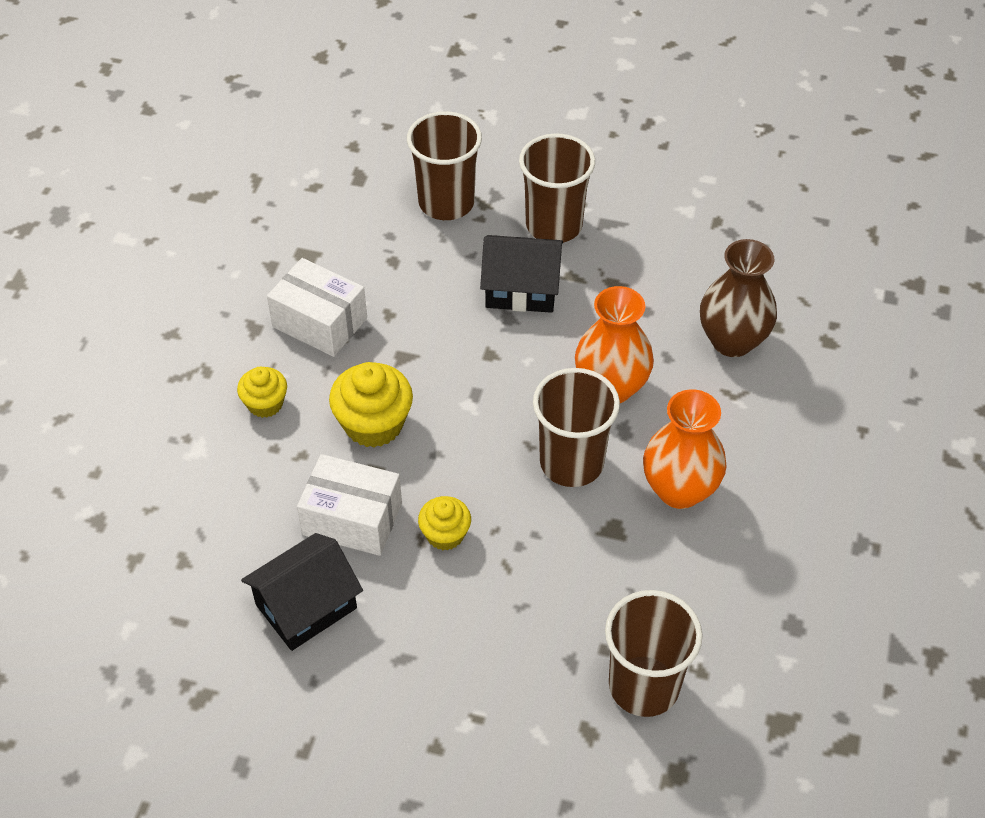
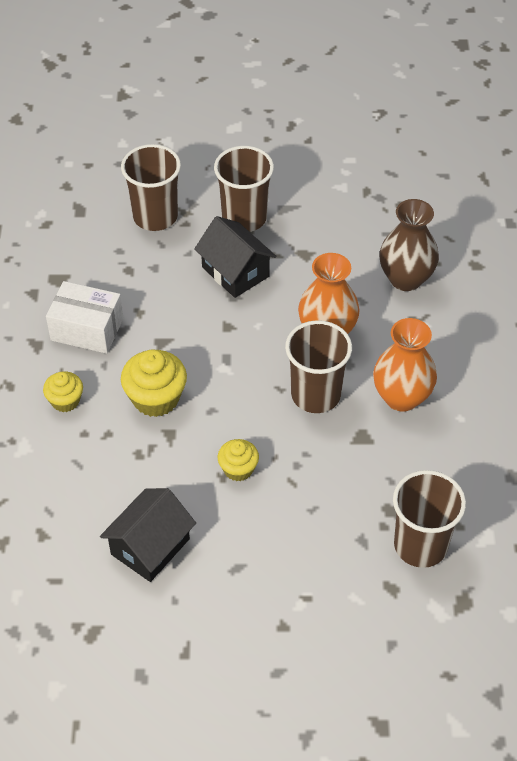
camera: 15 degrees left, 0 degrees up
white box [297,454,402,556] -> none
black house [480,235,563,313] -> black house turned 60 degrees clockwise [194,216,276,298]

